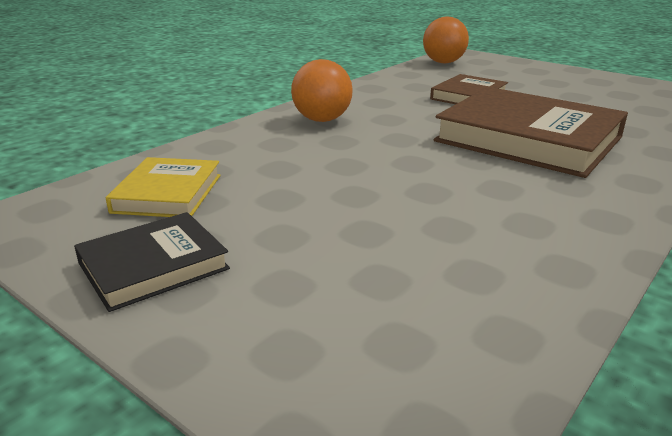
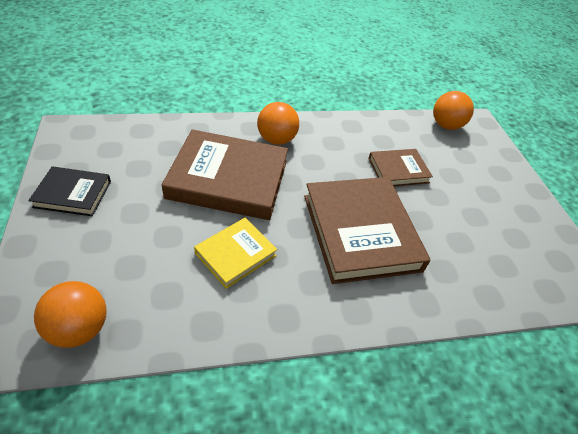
camera: 35 degrees right, 20 degrees up
yellow book [106,157,221,217] -> yellow book moved to [194,218,277,289]
none -> orange ball [34,281,107,348]
none -> brown book [162,129,288,220]

